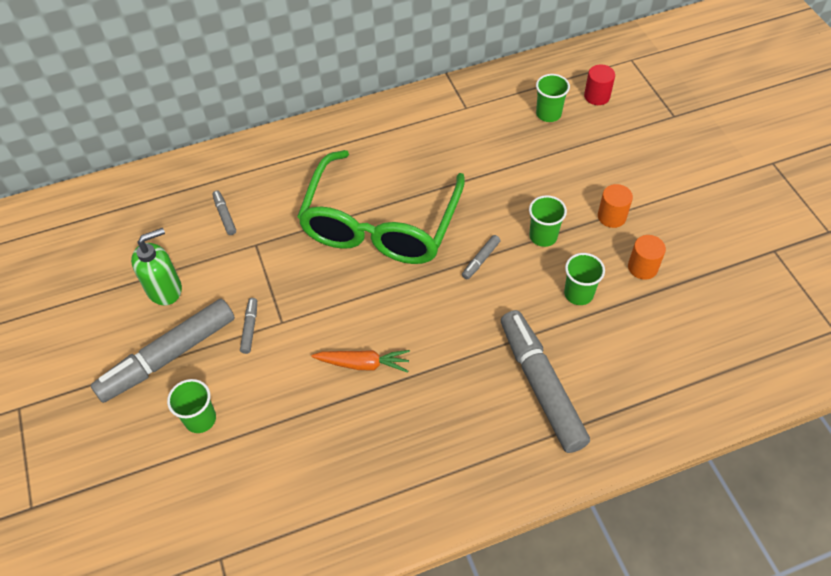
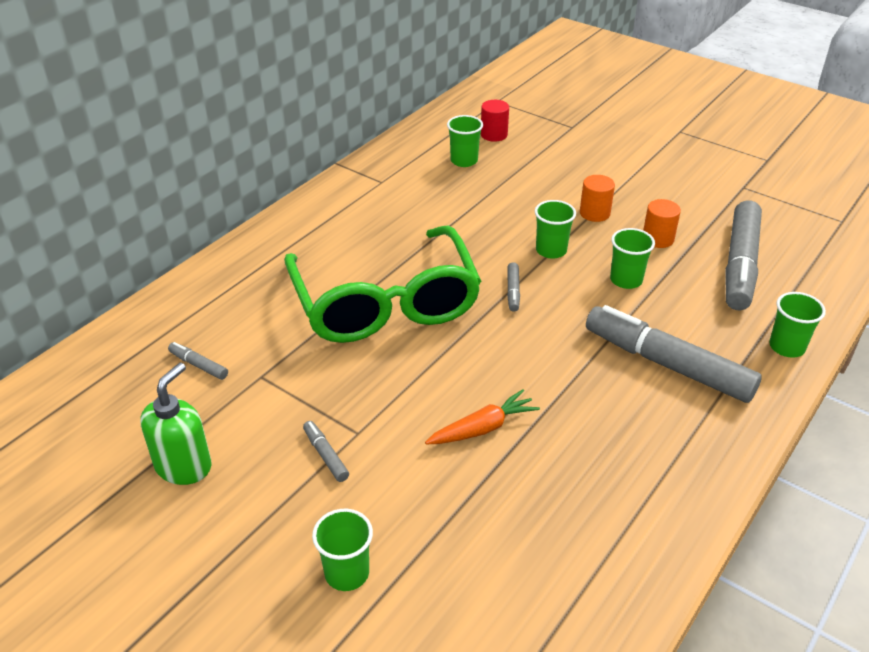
camera: 35 degrees left, 15 degrees down
grey marker [91,299,235,403] -> grey marker moved to [725,201,762,310]
none -> green cup [769,292,826,358]

